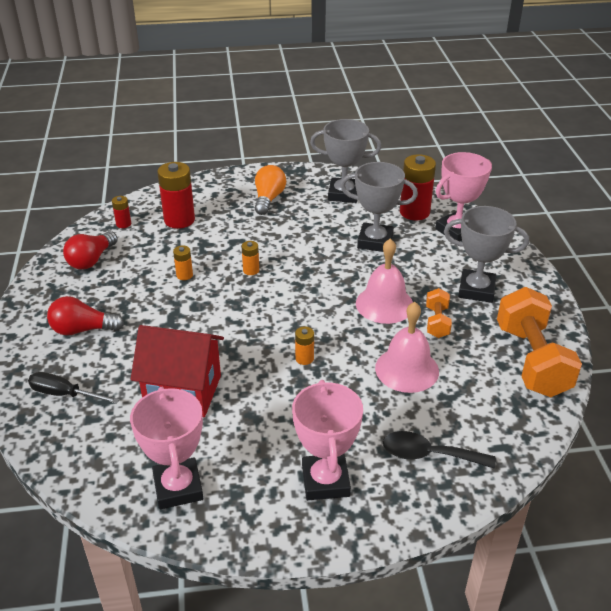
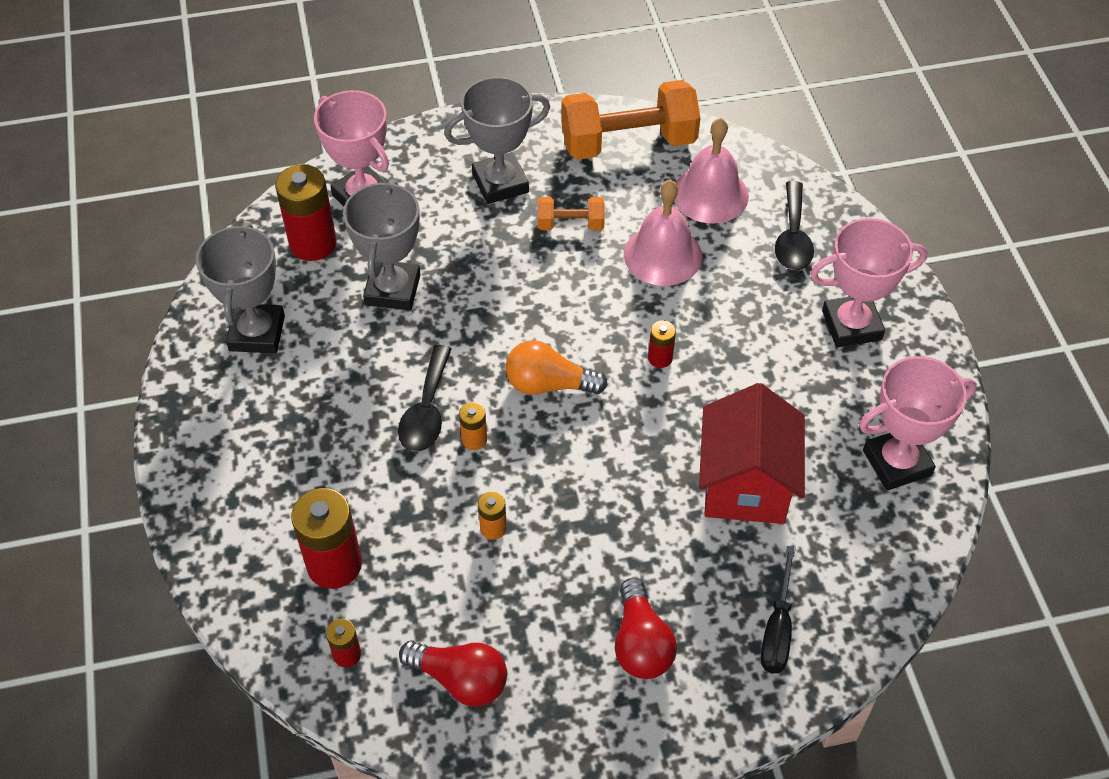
camera: 95 degrees left, 15 degrees up
orange light bulb [255,165,286,215] -> orange light bulb moved to [506,340,608,395]
orange battery [295,327,314,365] -> red battery [648,320,676,368]
pink bell [356,239,413,324] -> pink bell moved to [674,118,749,224]
grey trophy [444,206,529,303] -> grey trophy turned 60 degrees clockwise [444,77,550,204]
none -> black spoon [398,345,452,452]

